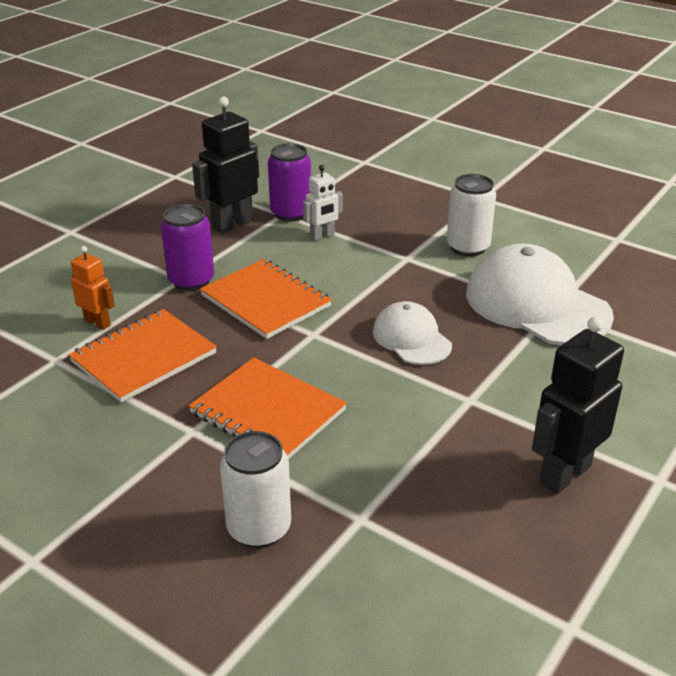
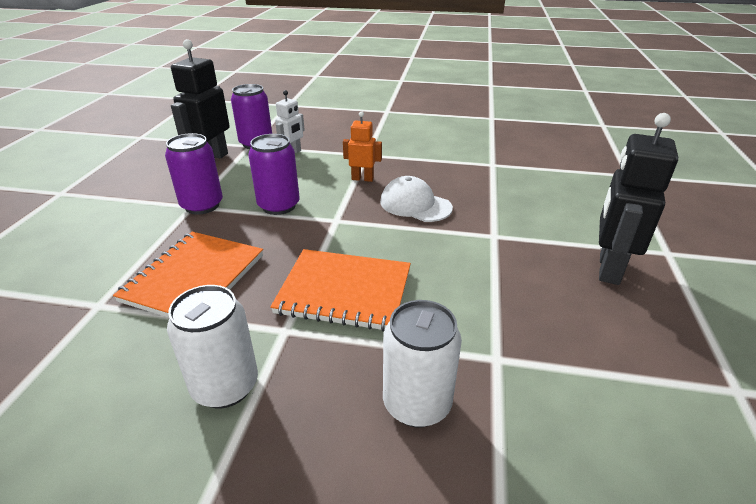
camera: 25 degrees left, 0 degrees up
orange robot [71,246,115,330] -> orange robot moved to [343,111,382,182]
orange notebook [200,259,332,339] -> purple can [248,134,300,215]
white can [447,174,496,257] -> white can moved to [167,285,258,408]
white cap [466,244,614,345] -> none

